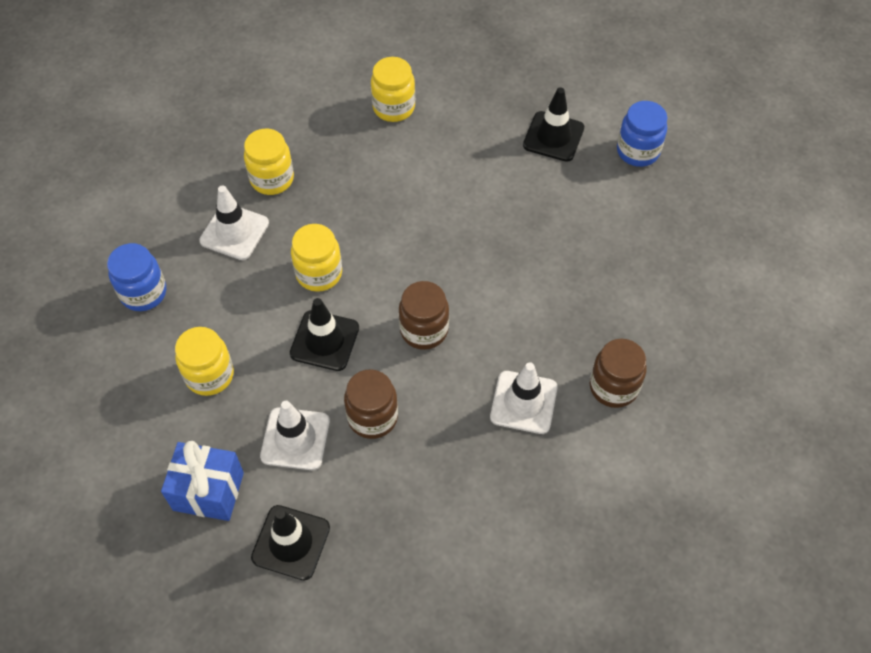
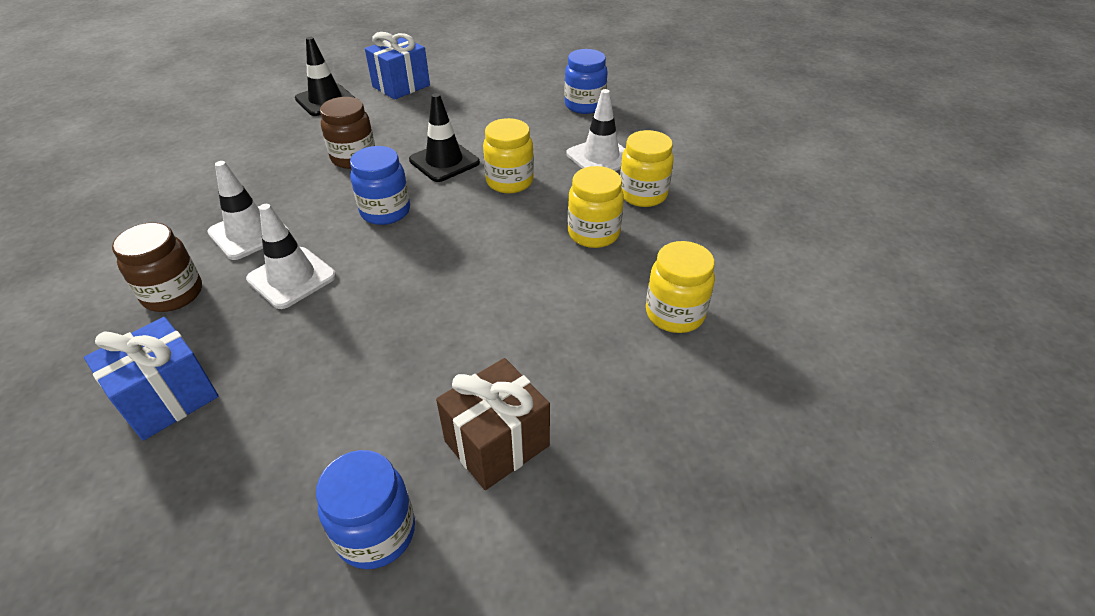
camera: 125 degrees right, 15 degrees down
yellow jar [175,327,234,396] -> yellow jar moved to [568,166,624,248]
white traffic cone [260,401,330,470] -> white traffic cone moved to [246,204,336,309]
brown jar [399,281,449,350] -> blue jar [350,146,410,225]
black traffic cone [523,87,584,162] -> brown gift [436,358,550,490]
none -> blue gift [84,317,219,440]

